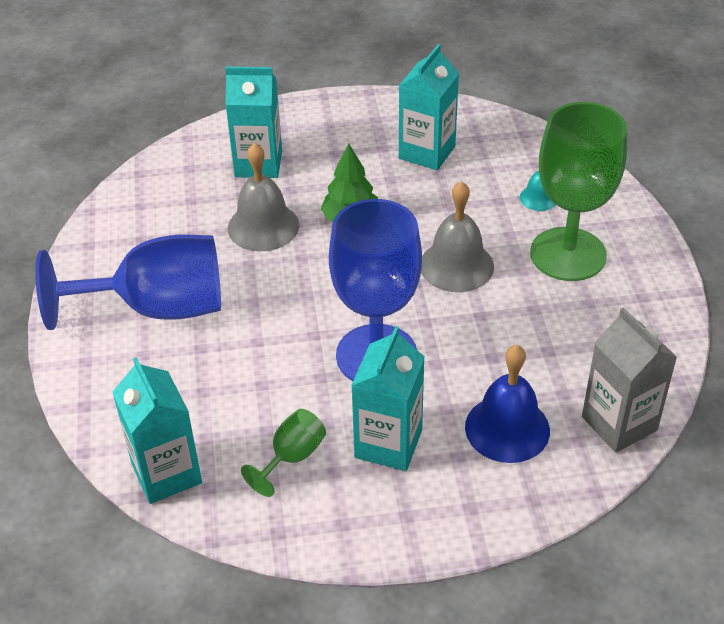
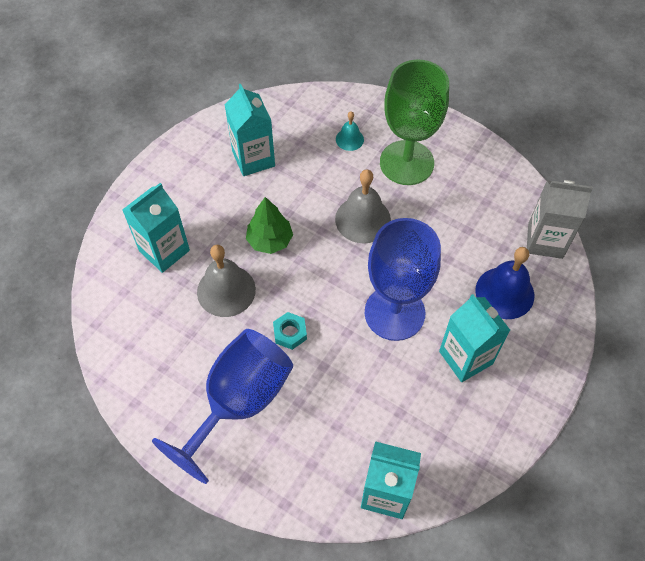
camera: 50 degrees left, 15 degrees up
green goblet [241,409,326,497] -> none
none -> turquoise nut [273,312,307,350]

